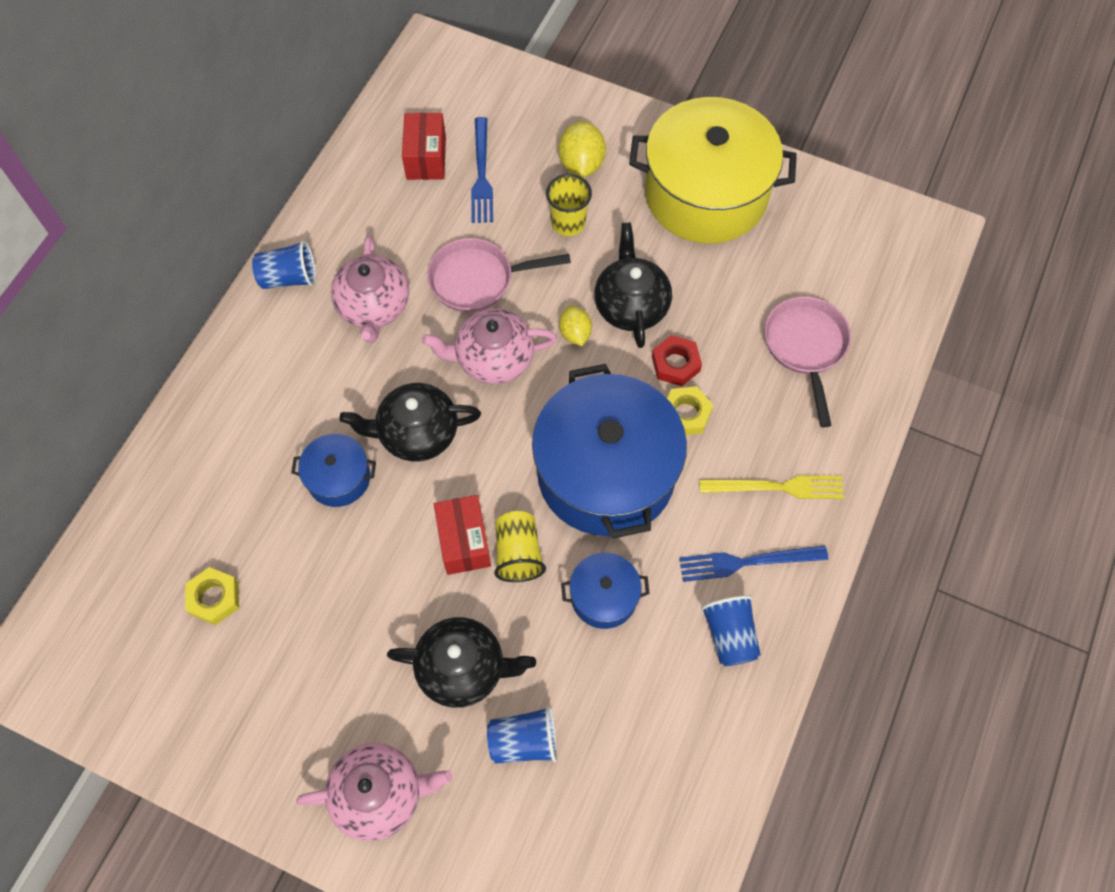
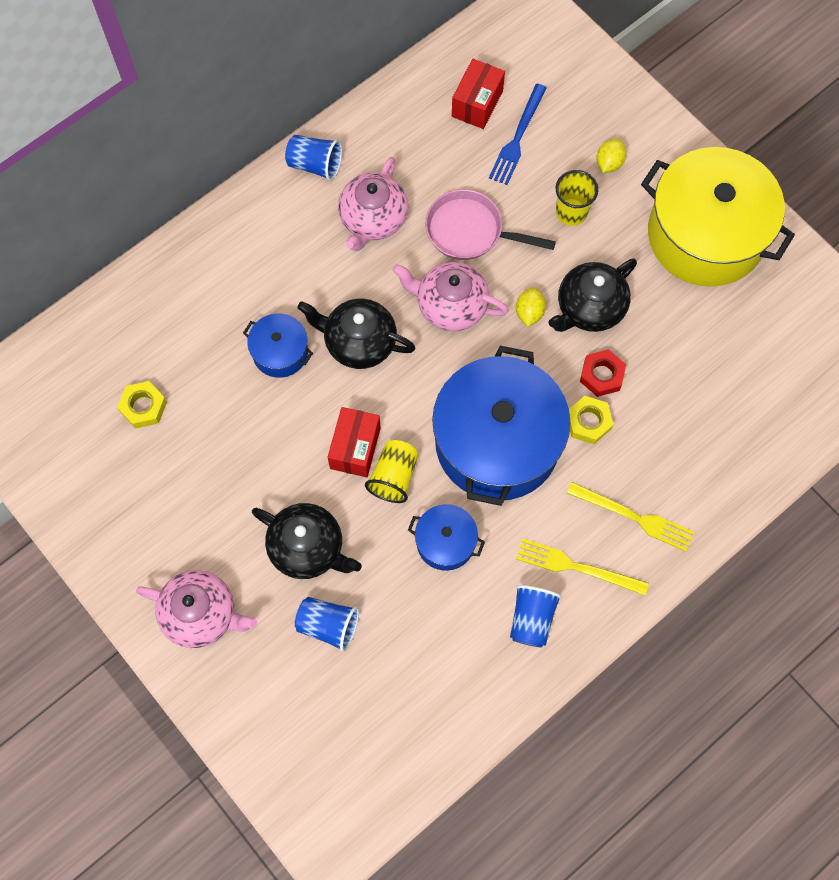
camera: 25 degrees right, 5 degrees up
yellow lemon [559,121,606,178] -> yellow lemon [596,139,626,173], size x0.65
black teapot [594,222,672,348] -> black teapot turned 150 degrees counterclockwise [548,258,637,332]
blue fork [679,545,828,582] -> yellow fork [516,538,649,595]
pink pan [765,296,851,427] -> none

